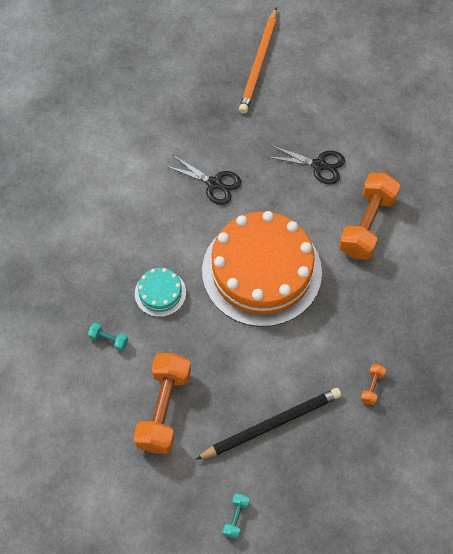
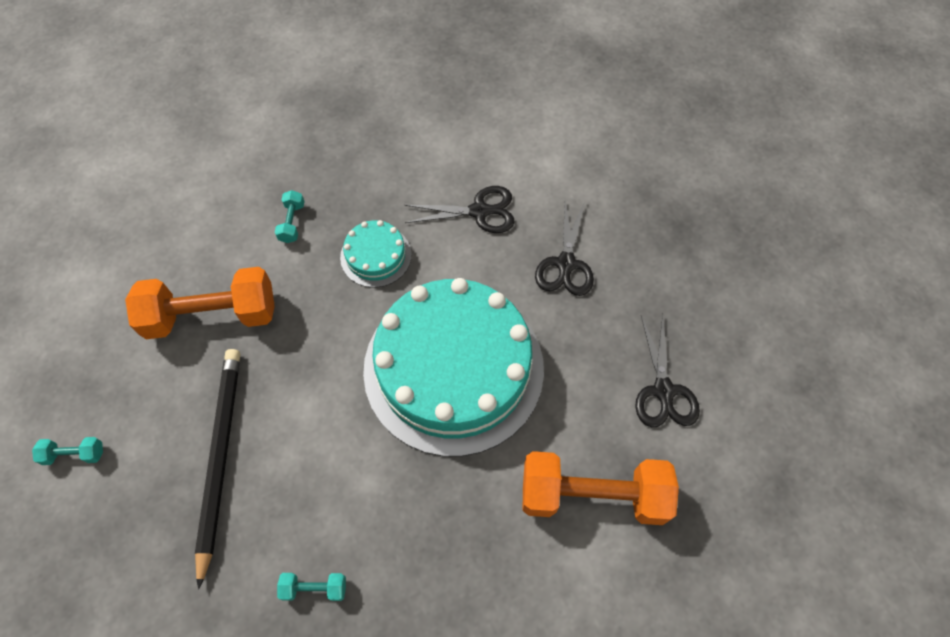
camera: 70 degrees right, 0 degrees up
black pencil [195,388,341,460] -> black pencil turned 135 degrees counterclockwise [195,349,240,590]
orange cake [202,211,322,327] -> turquoise cake [363,278,544,457]
orange pencil [239,7,277,114] -> none
orange dumbbell [360,364,386,405] -> turquoise dumbbell [277,573,346,601]
none -> black scissors [405,186,515,233]

